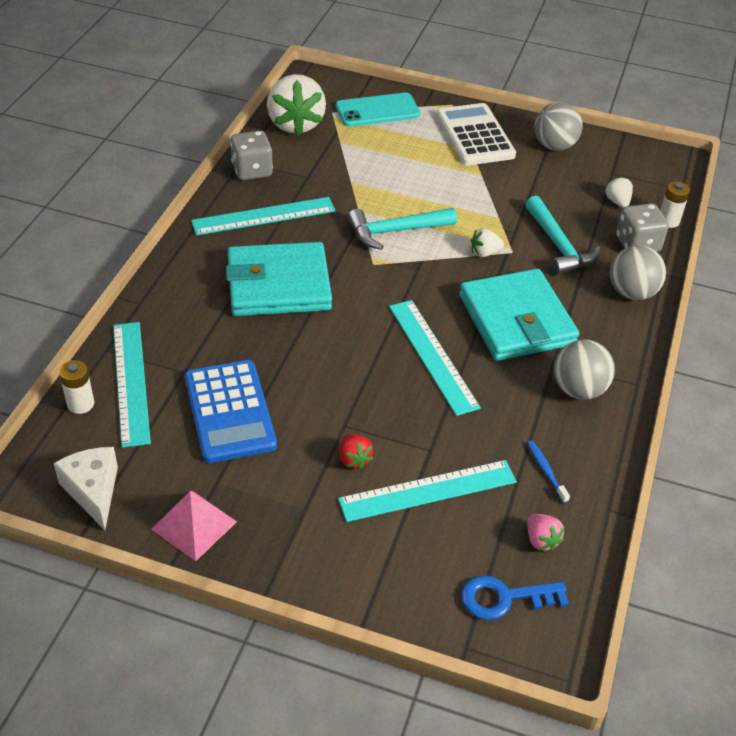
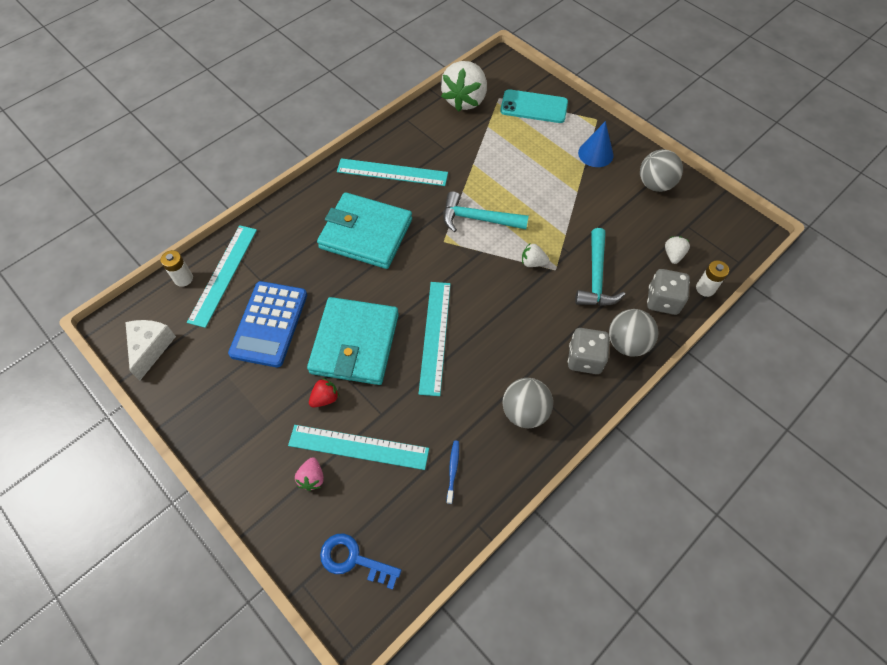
camera: 30 degrees right, 15 degrees up
pink pyramid [152,491,237,561] -> none
grey dice [230,130,273,180] -> grey dice moved to [568,328,610,374]
red strawberry [339,434,373,469] -> red strawberry turned 135 degrees counterclockwise [309,378,339,407]
white calculator [436,103,516,165] -> blue cone [578,121,614,167]
turquoise wallet [459,269,579,361] -> turquoise wallet moved to [307,297,399,385]
pink strawberry [527,514,565,552] -> pink strawberry moved to [295,457,324,491]

